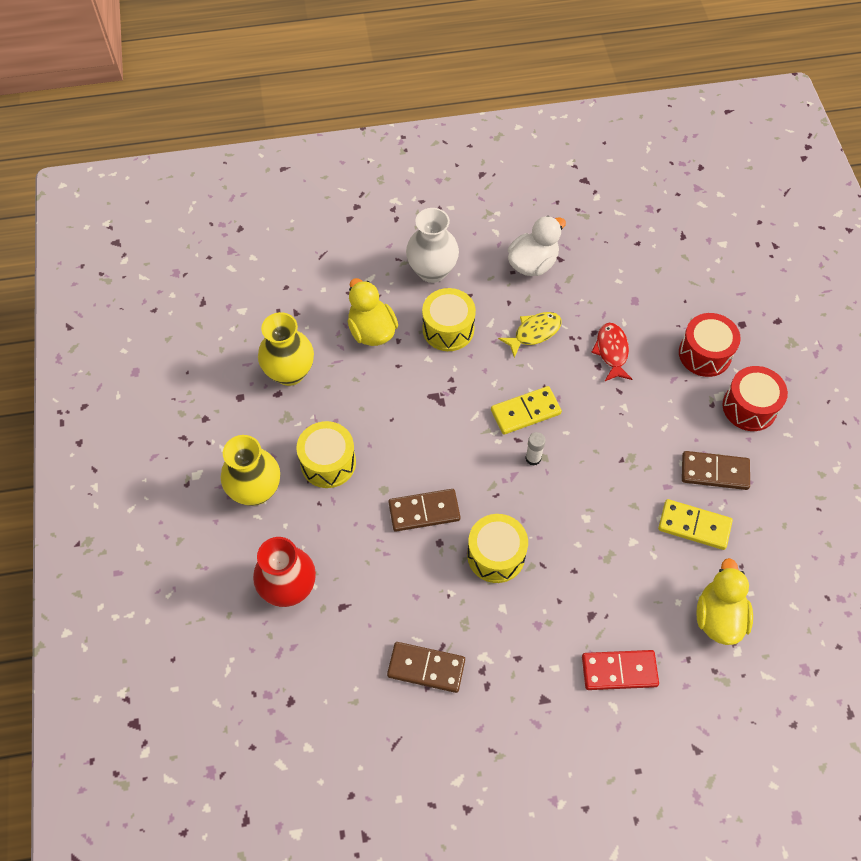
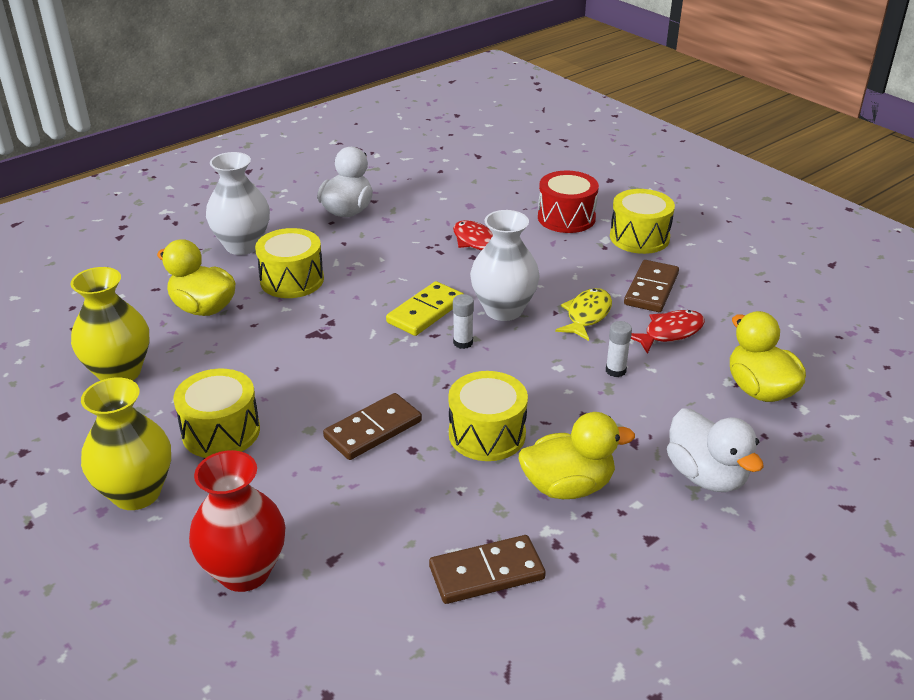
camera: 30 degrees left, 25 degrees down
yellow fish [498,312,562,358] -> yellow fish moved to [555,288,612,341]
red domino [582,650,659,690] -> white duck [667,408,764,492]
yellow domino [658,499,733,550] -> red fish [631,310,705,354]
brown domino [682,451,750,490] -> brown domino turned 45 degrees counterclockwise [624,260,679,312]
red drum [723,366,788,431] -> yellow drum [610,189,675,254]
none -> white vase [470,210,540,321]
none -> yellow duck [519,412,635,499]
none -> white glue stick [606,321,632,377]

